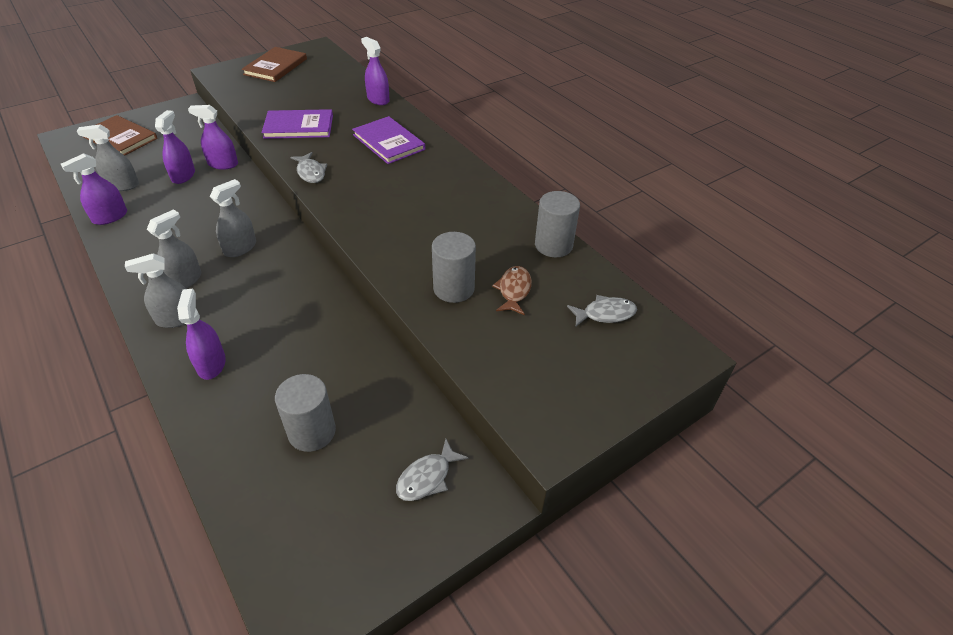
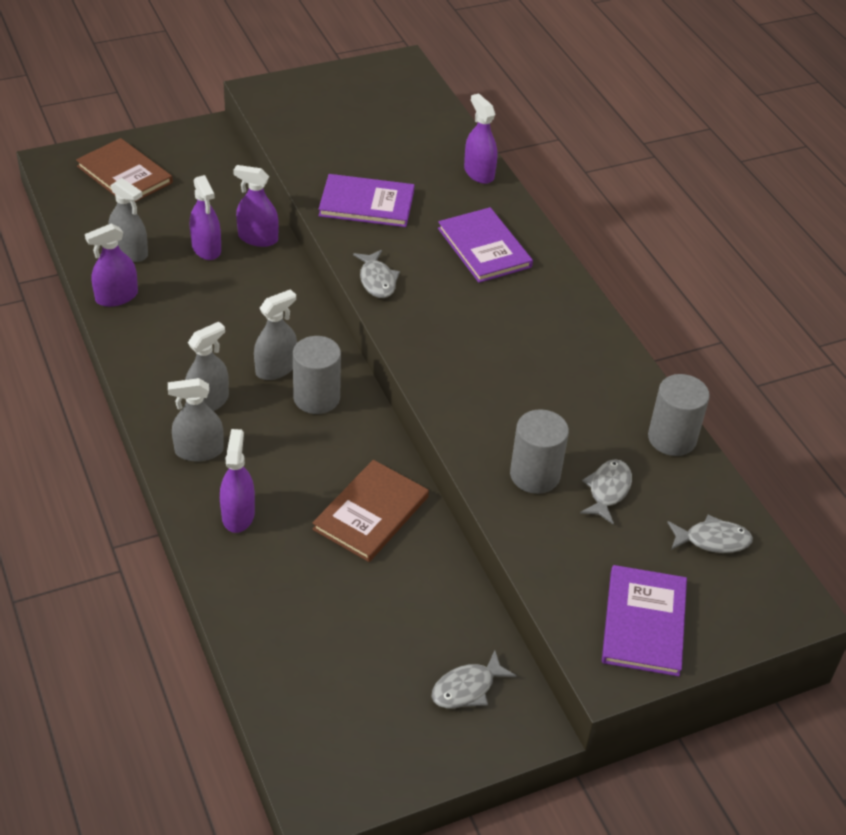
camera: 10 degrees right, 0 degrees up
grey spray bottle [77,124,139,191] -> grey spray bottle turned 150 degrees counterclockwise [109,178,148,262]
purple spray bottle [155,110,195,184] -> purple spray bottle turned 135 degrees clockwise [190,175,221,260]
brown book [242,47,307,82] -> brown book moved to [312,460,429,562]
grey cylinder [275,374,336,452] -> grey cylinder moved to [293,336,341,414]
brown fish [492,266,532,315] -> grey fish [580,459,632,525]
none -> purple book [602,565,687,677]

